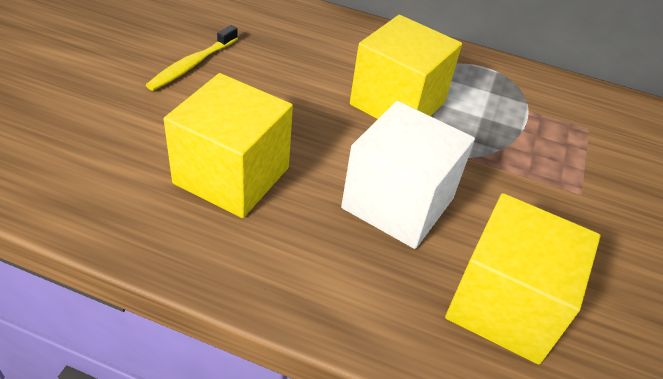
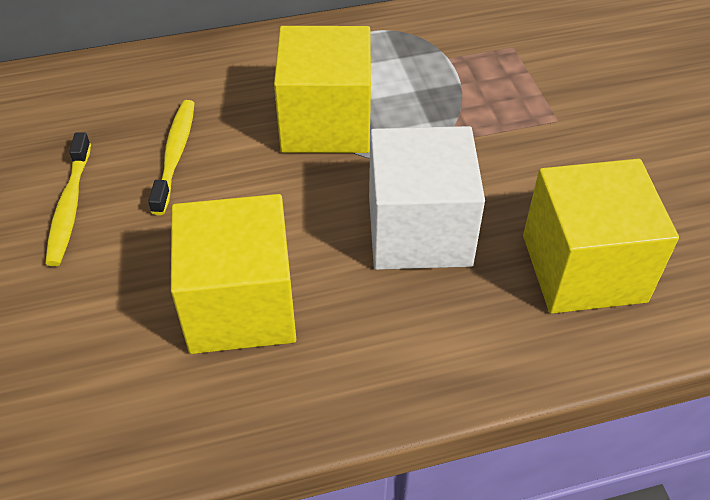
camera: 30 degrees left, 5 degrees up
none -> yellow toothbrush [148,100,195,215]

